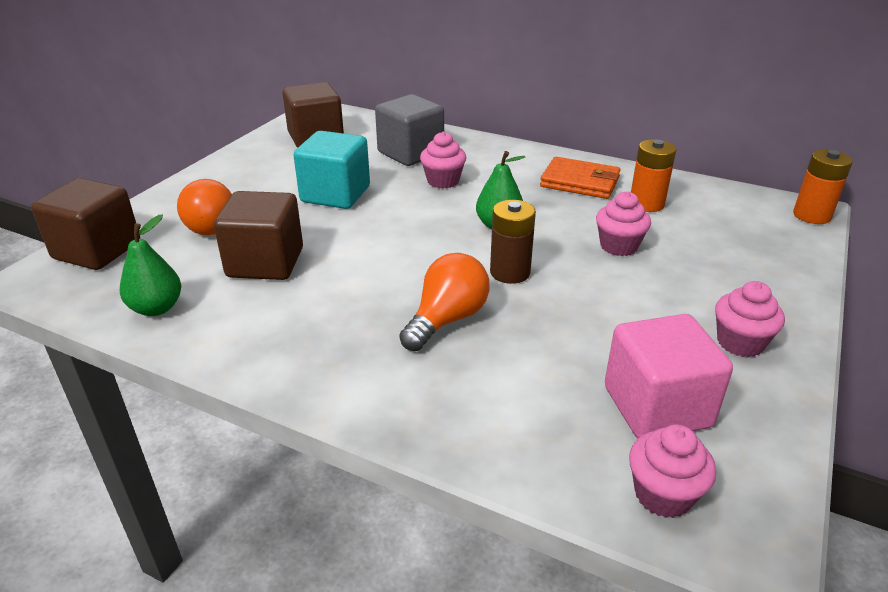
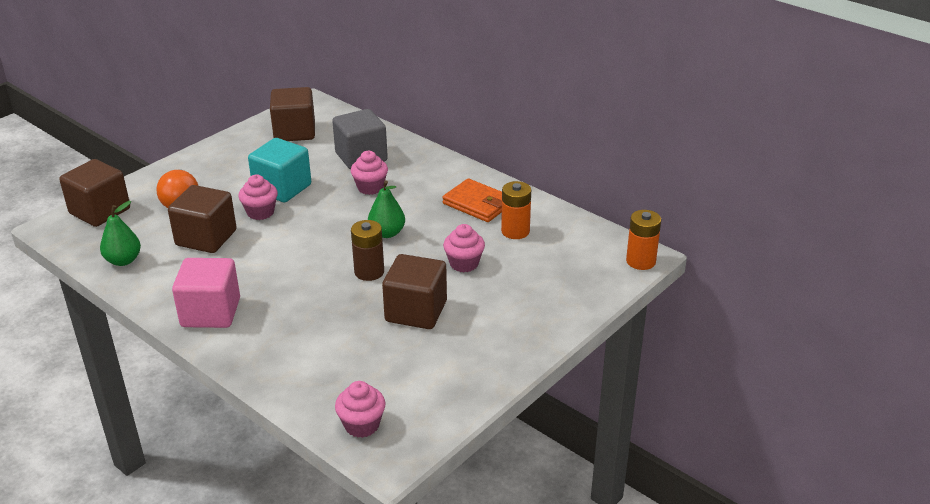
camera: 15 degrees right, 0 degrees up
orange light bulb [399,253,490,351] -> none
pink cube [605,314,733,438] -> pink cube moved to [172,258,240,328]
pink cupcake [715,281,785,357] -> pink cupcake moved to [239,175,278,220]
none -> brown cube [382,254,447,329]

